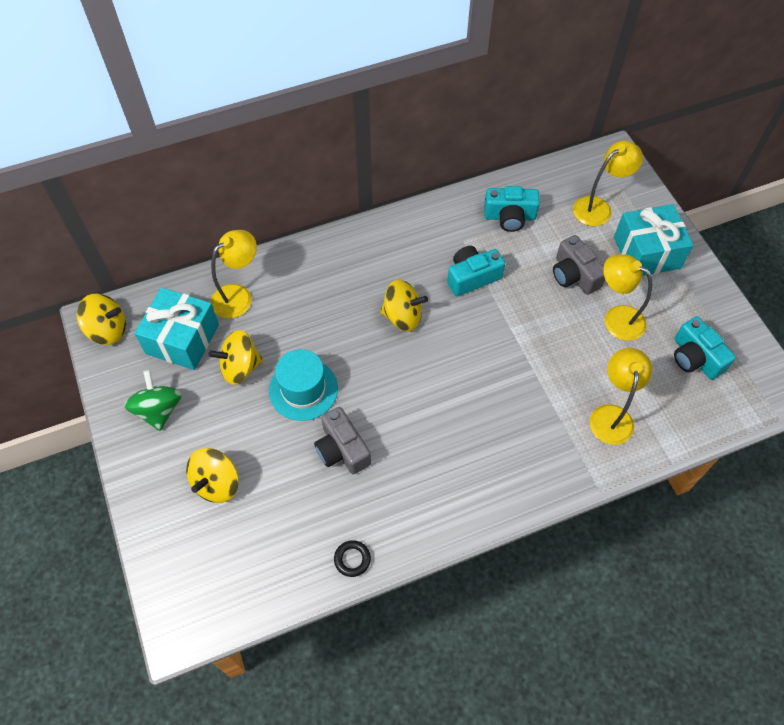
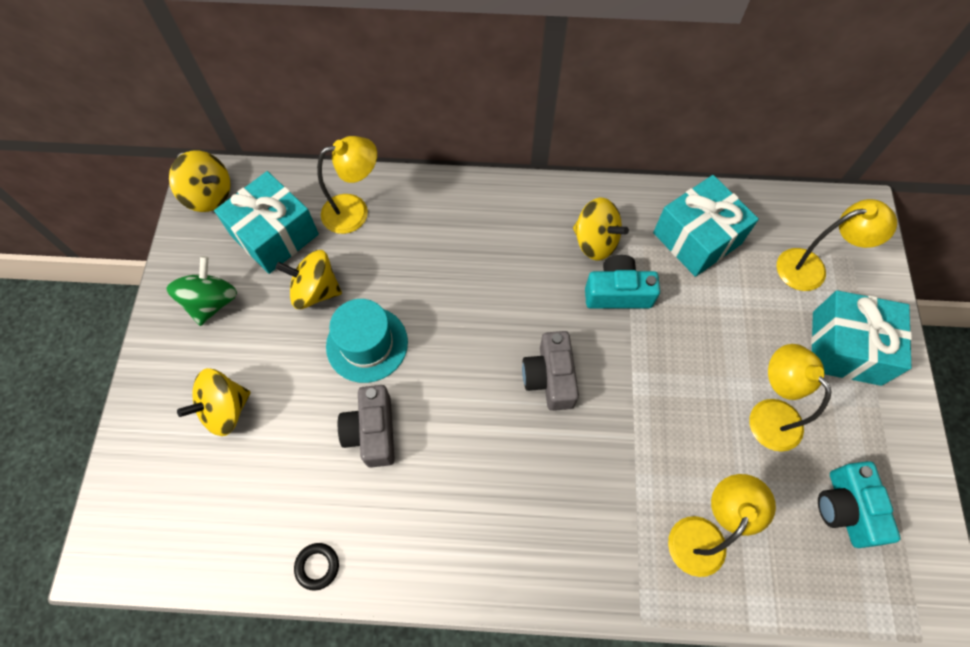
camera: 25 degrees right, 5 degrees up
yellow spinning top [380,280,428,332] -> yellow spinning top moved to [573,198,629,261]
turquoise camera [484,186,540,232] -> turquoise gift [653,175,759,277]
grey camera [553,235,605,295] -> grey camera moved to [522,331,579,411]

